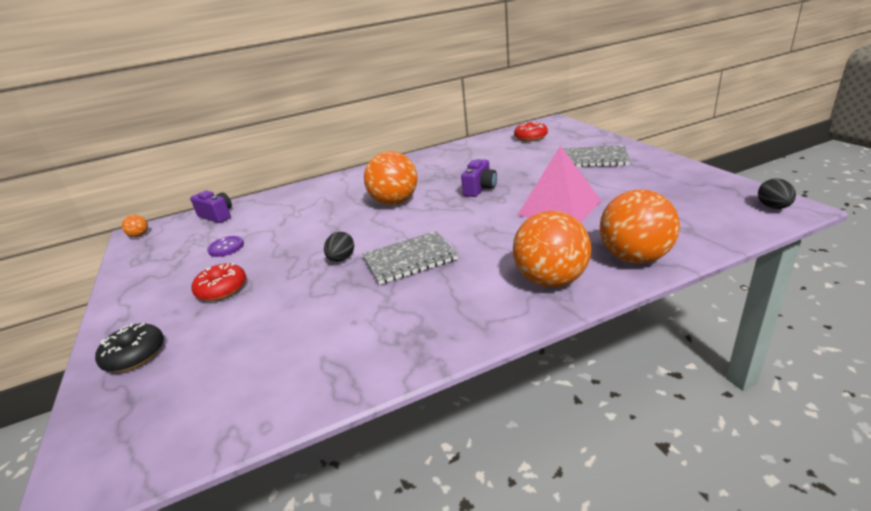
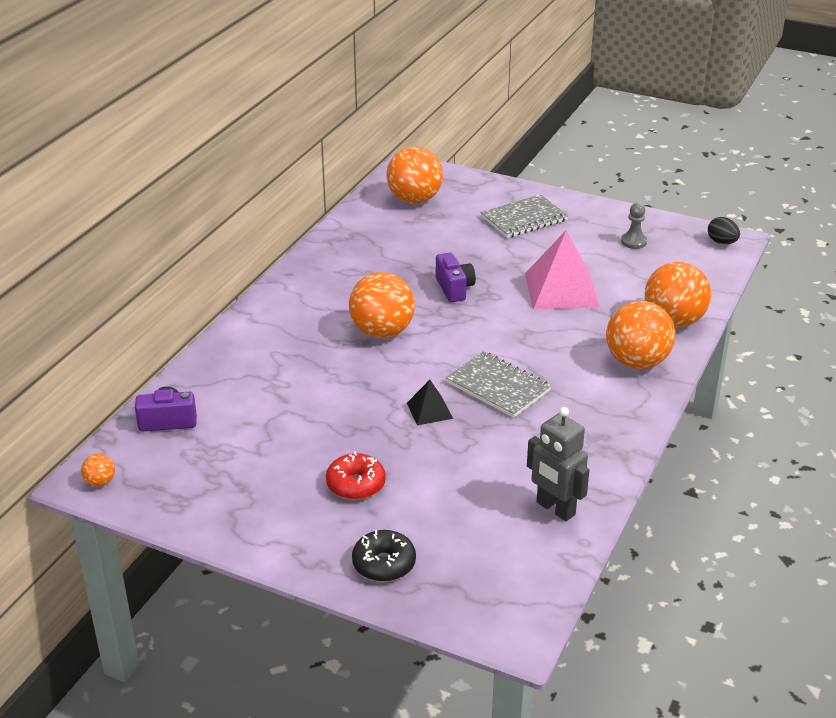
camera: 45 degrees left, 5 degrees up
purple button [207,236,244,257] -> none
black egg [324,232,354,262] -> black pyramid [407,380,453,425]
grey notebook [362,231,458,285] -> grey notebook turned 75 degrees counterclockwise [446,351,551,418]
red donut [514,122,548,141] -> orange ball [386,146,443,204]
none -> grey robot [527,407,589,521]
none -> grey pawn [621,203,647,249]

